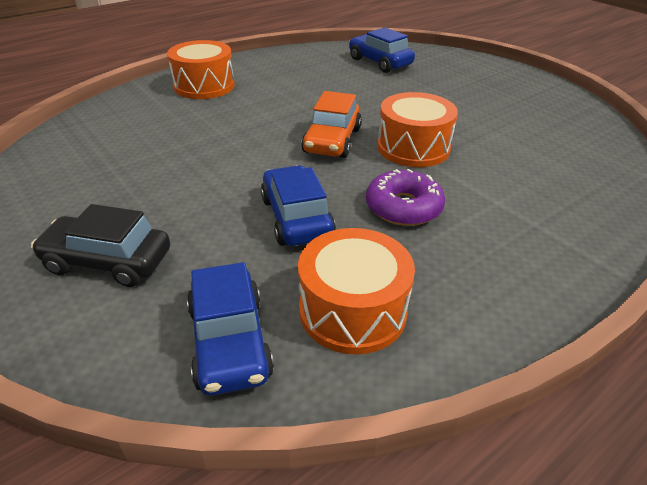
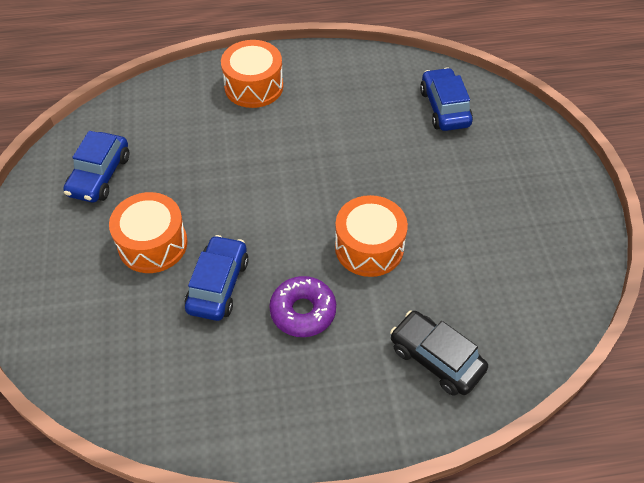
camera: 30 degrees right, 15 degrees up
black car [31,204,170,287] -> black car moved to [390,311,488,396]
blue car [187,262,274,396] -> blue car moved to [63,131,130,202]
orange drum [298,228,415,355] -> orange drum moved to [109,192,188,273]
orange car [301,91,362,158] -> none

